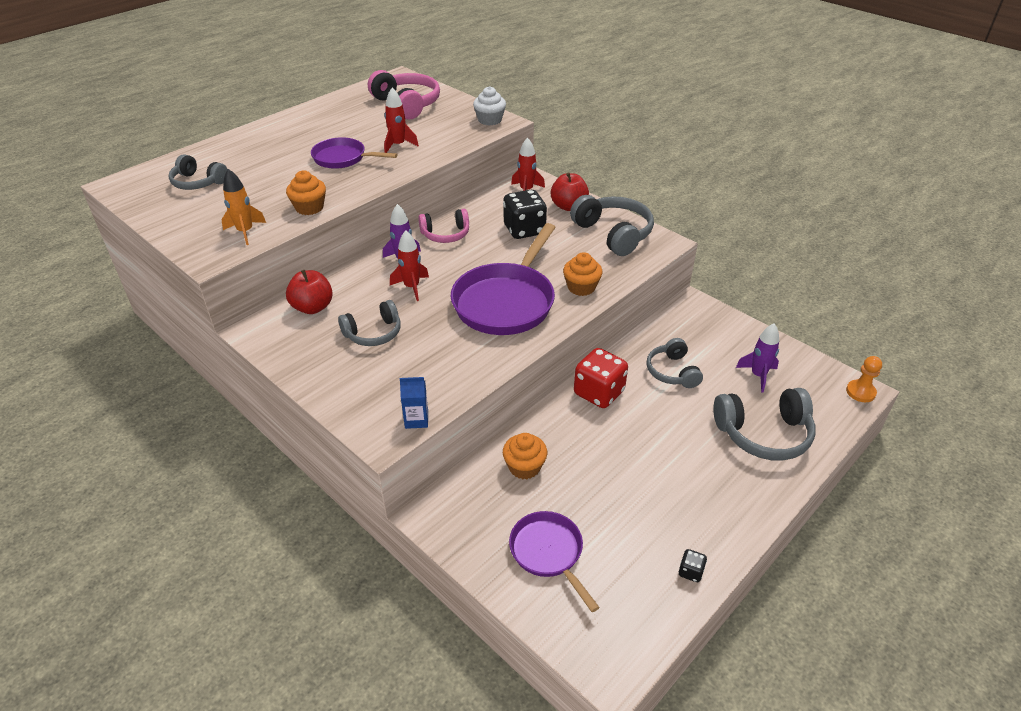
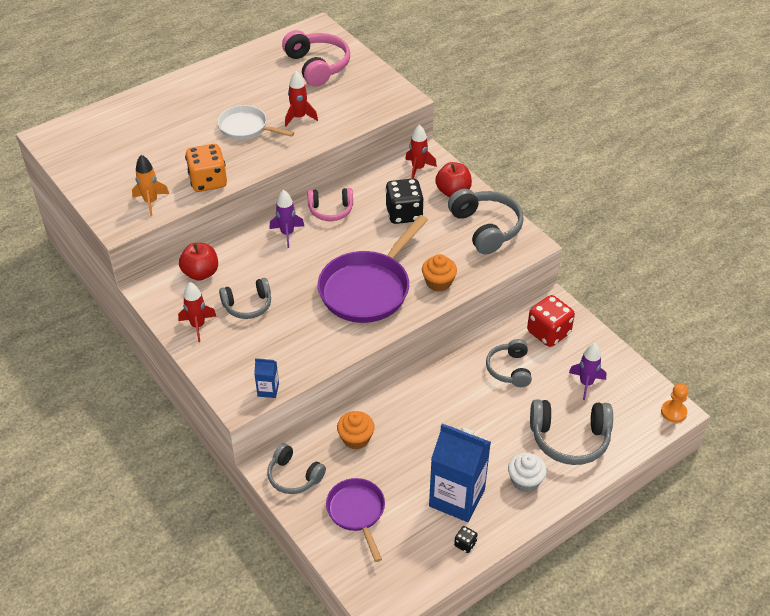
camera: 10 degrees right, 5 degrees up
grey headphones [168,154,228,190] -> grey headphones moved to [267,443,326,494]
orange cupcake [286,171,326,215] -> orange dice [185,144,227,192]
purple pan [311,137,397,169] -> white pan [217,105,294,140]
red rocket [390,230,429,301] -> red rocket moved to [178,282,216,342]
white cupcake [473,86,506,126] -> white cupcake moved to [508,453,547,492]
red dice [574,348,628,408] -> red dice moved to [527,295,575,347]
none -> blue carton [429,423,491,522]

